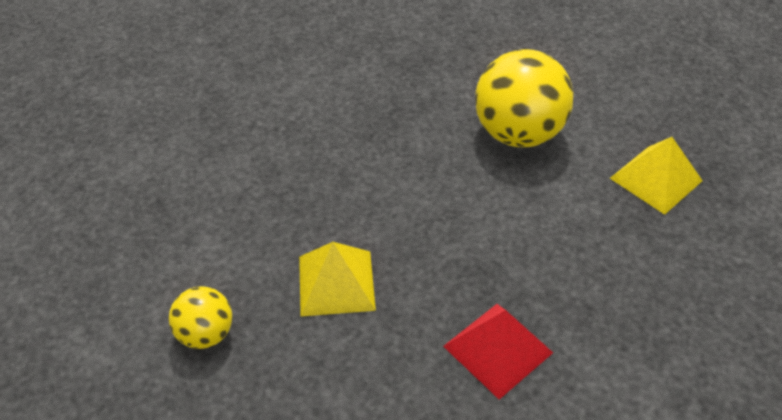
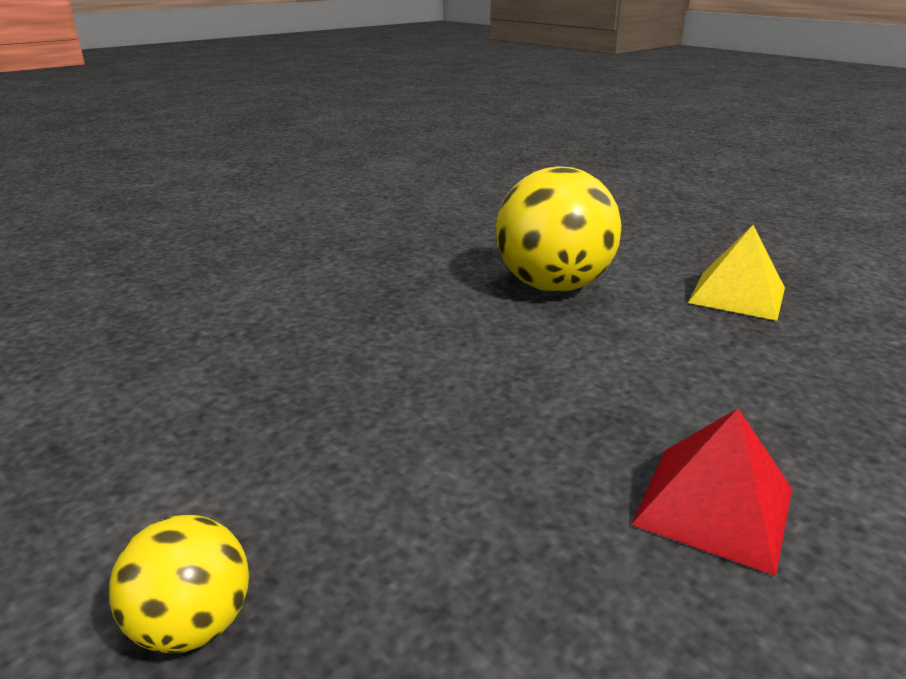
camera: 20 degrees left, 20 degrees down
yellow pyramid [299,242,376,316] -> none

